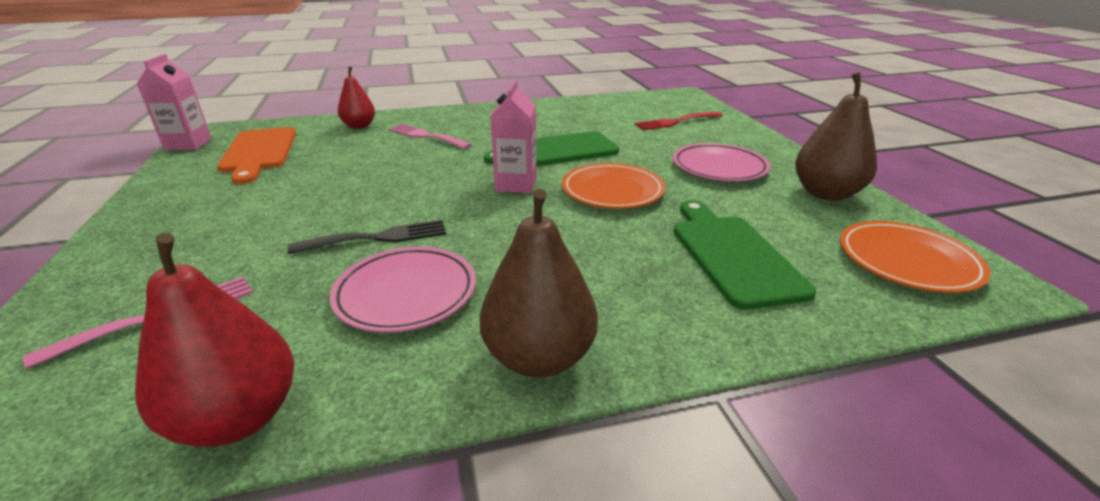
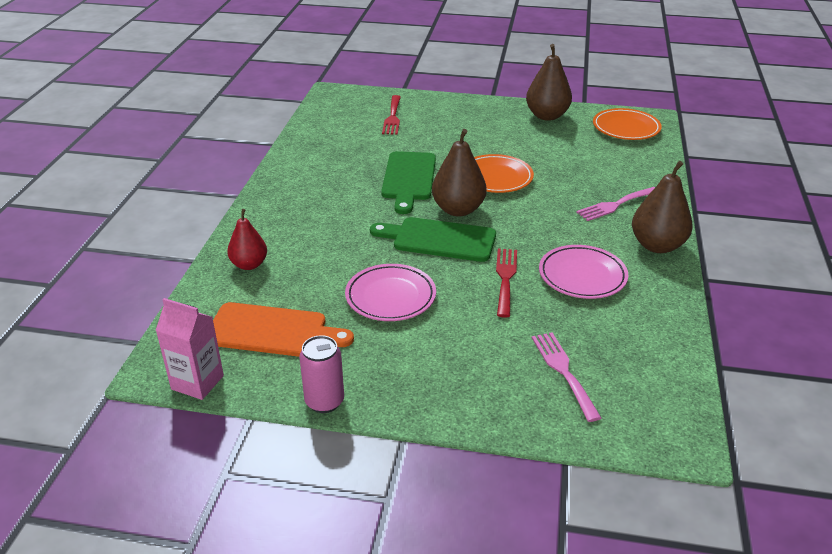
camera: 65 degrees left, 5 degrees up
red pear [135,233,294,447] -> none
black fork [288,220,446,254] -> red fork [496,249,517,318]
pink fork [389,124,472,149] -> pink fork moved to [576,187,655,221]
pink carton [490,80,537,193] -> brown pear [432,129,487,217]
pink plate [673,143,770,181] -> pink plate moved to [345,264,436,321]
green cutting board [674,200,816,310] -> green cutting board moved to [370,217,496,262]
none -> pink can [299,335,344,413]

